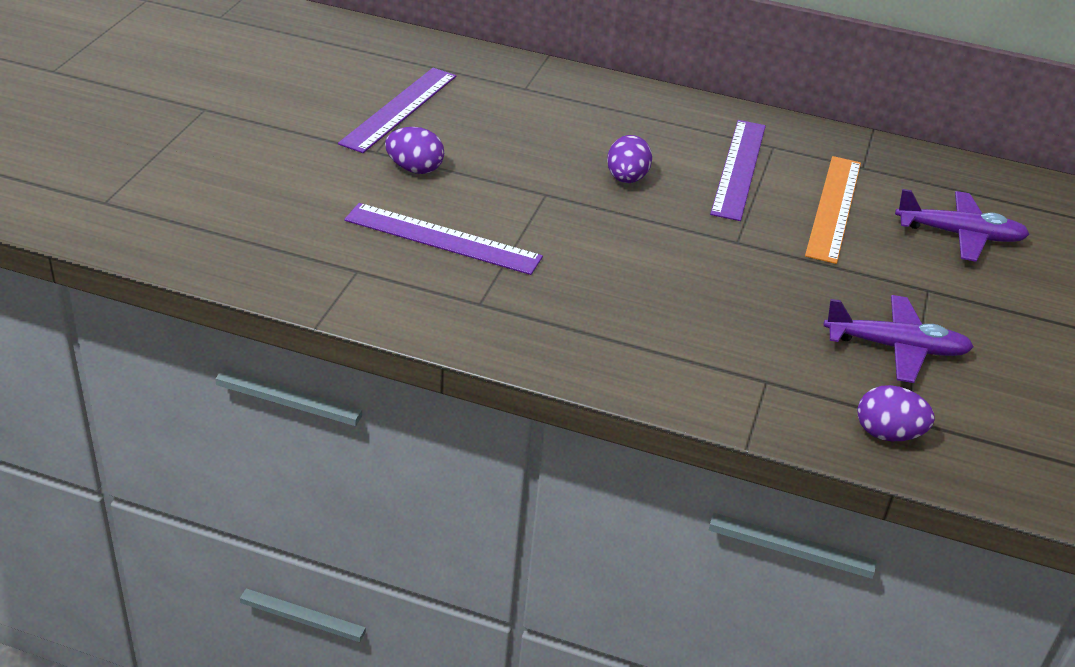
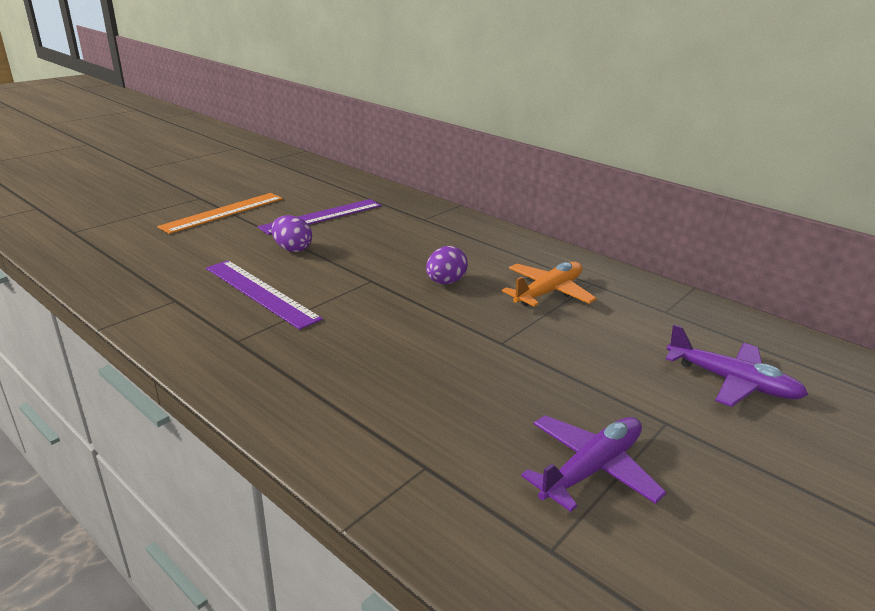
camera: 25 degrees right, 10 degrees down
purple ruler [710,120,766,221] -> orange plane [502,262,597,307]
orange ruler [805,156,861,264] -> orange ruler moved to [157,193,283,234]
purple plane [823,295,974,383] -> purple plane turned 75 degrees counterclockwise [521,415,666,512]
purple egg [858,385,935,441] -> none

